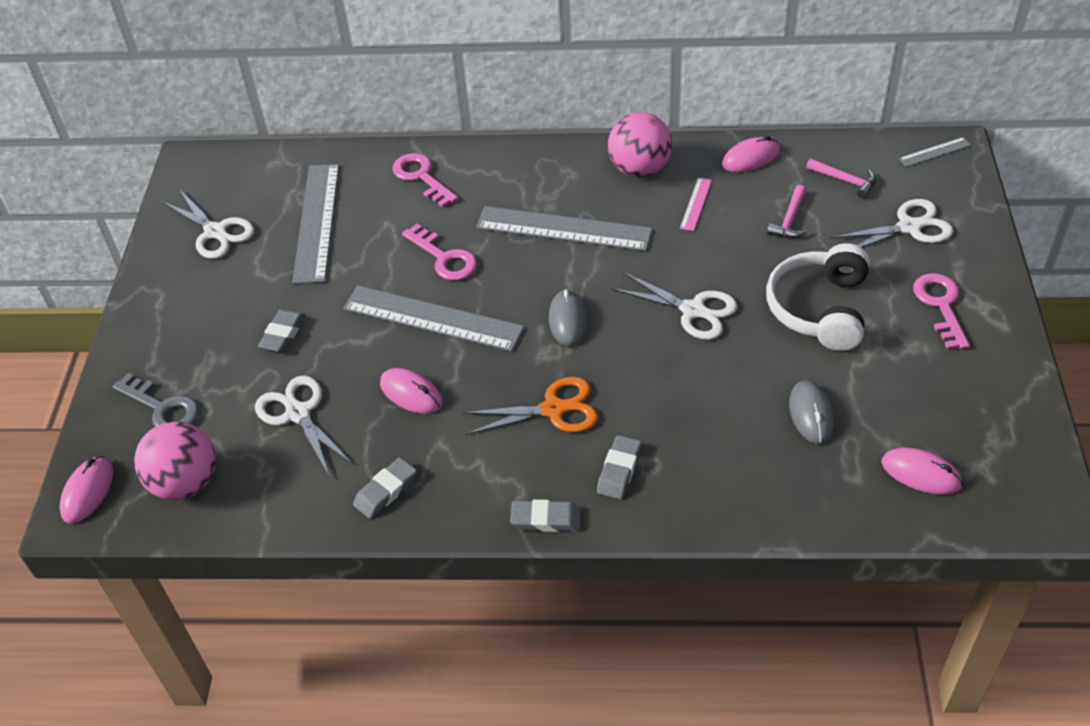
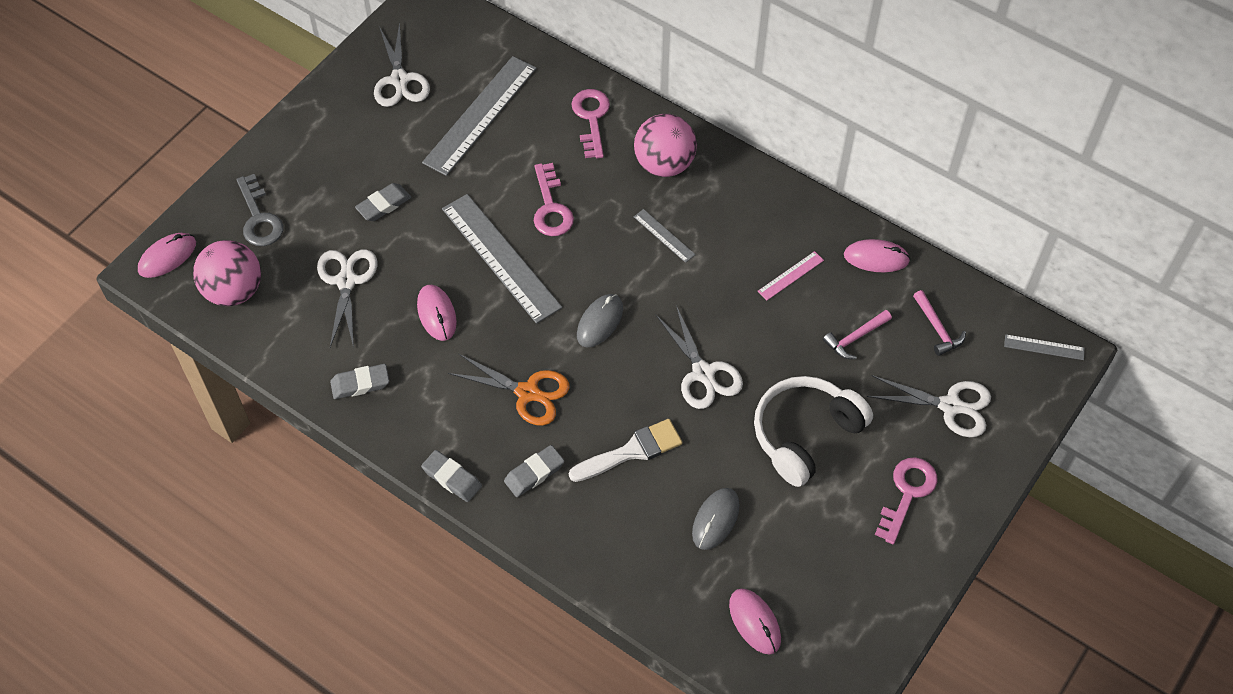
camera: 30 degrees right, 10 degrees up
grey ruler [476,206,652,251] -> grey ruler [634,209,696,263], size x0.45
pink ball [608,112,672,177] -> pink ball moved to [634,114,697,177]
none -> white brush [569,419,682,482]

